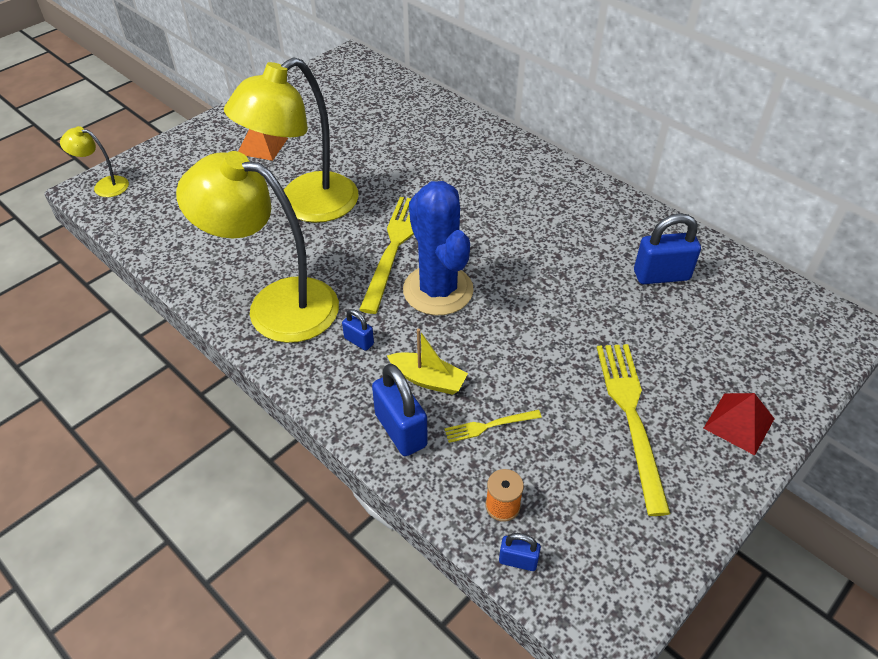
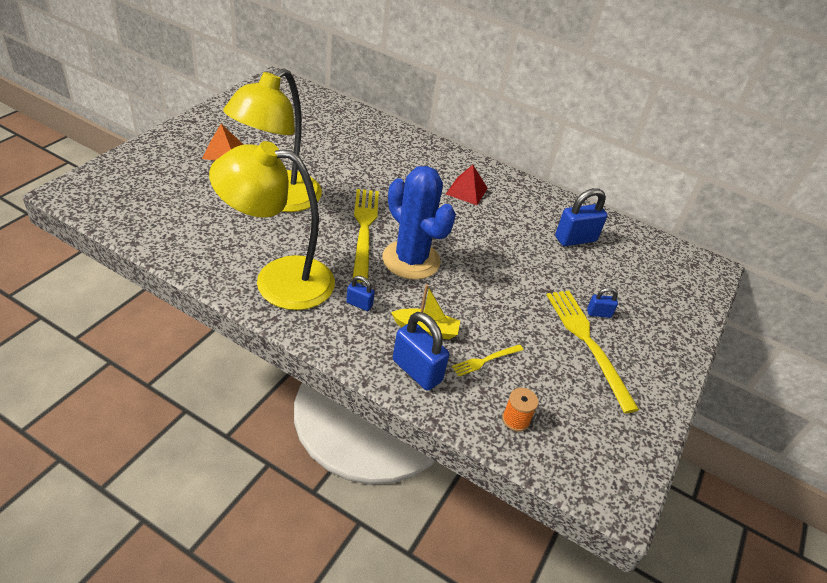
camera: 20 degrees left, 5 degrees down
yellow lamp [60,126,129,197] -> none
blue padlock [499,533,541,571] -> blue padlock moved to [587,287,618,318]
red pyramid [703,393,775,455] -> red pyramid moved to [446,165,488,205]

